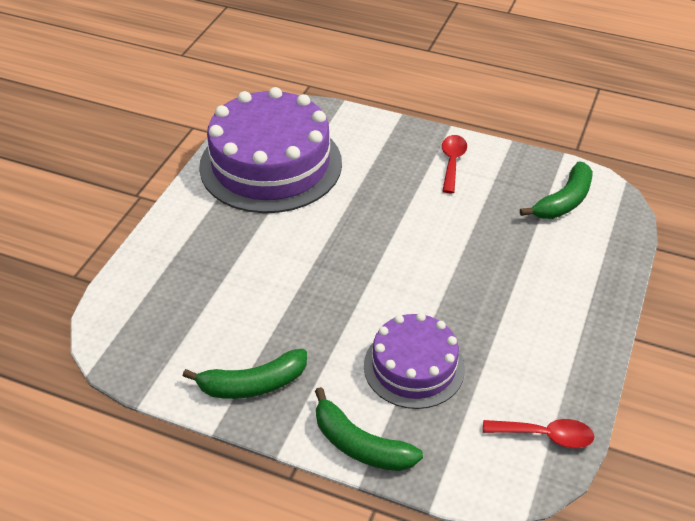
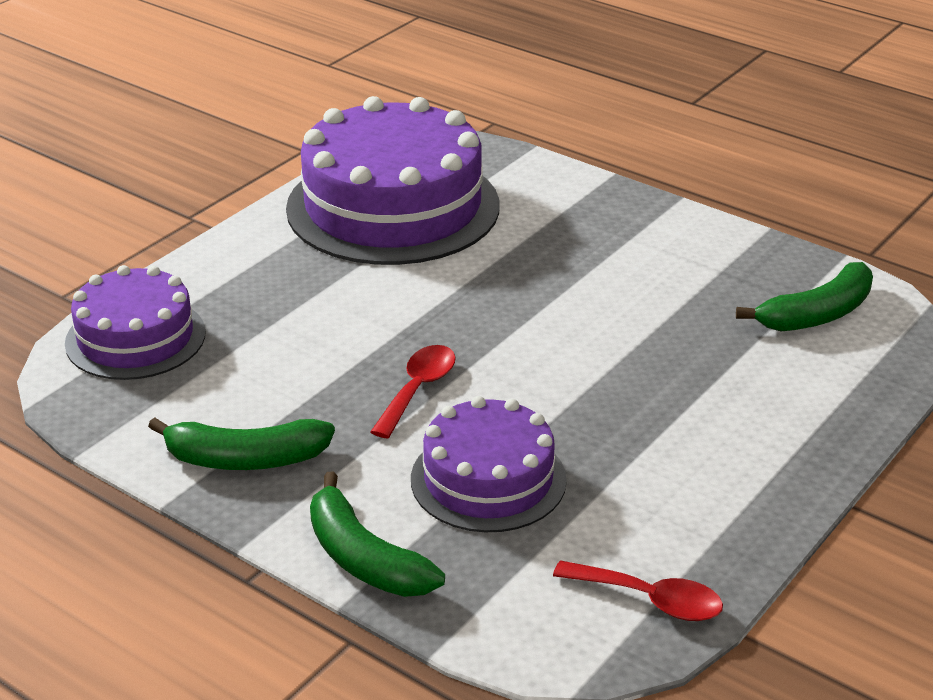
camera: 15 degrees right, 10 degrees down
red spoon [442,135,467,193] -> red spoon moved to [370,345,456,438]
none -> purple cake [65,265,205,380]

